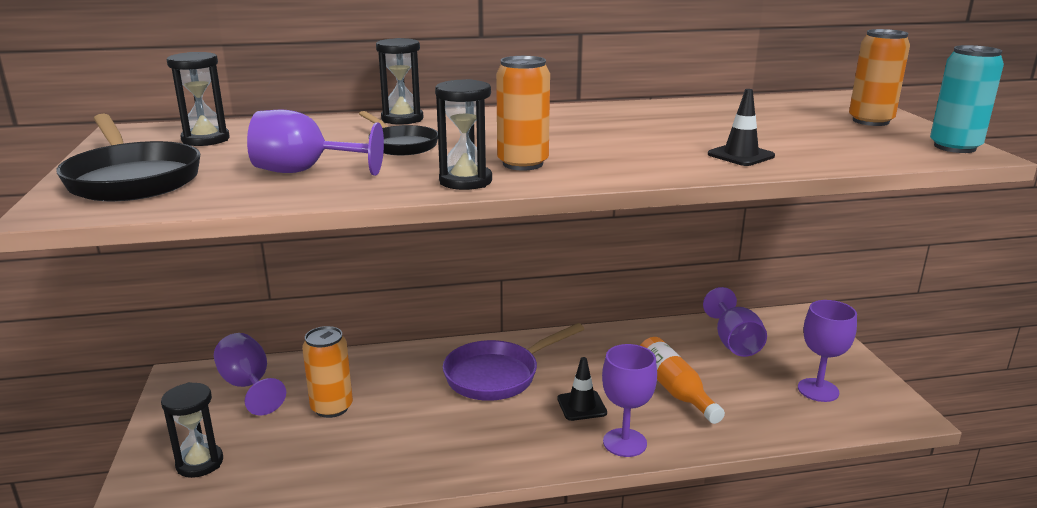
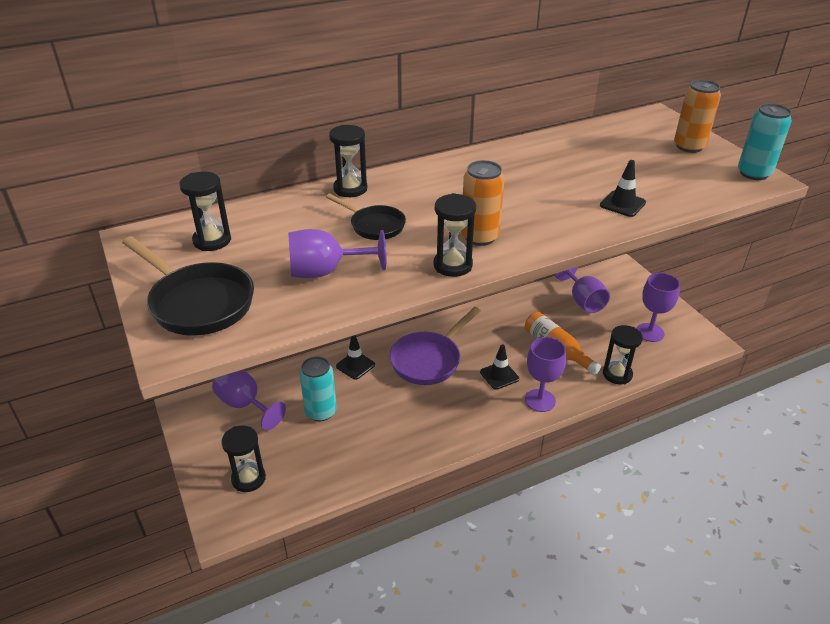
camera: 15 degrees left, 15 degrees up
orange can [302,326,353,418] -> turquoise can [299,356,337,421]
none -> black traffic cone [336,335,375,380]
none -> black hourglass [603,325,643,385]

